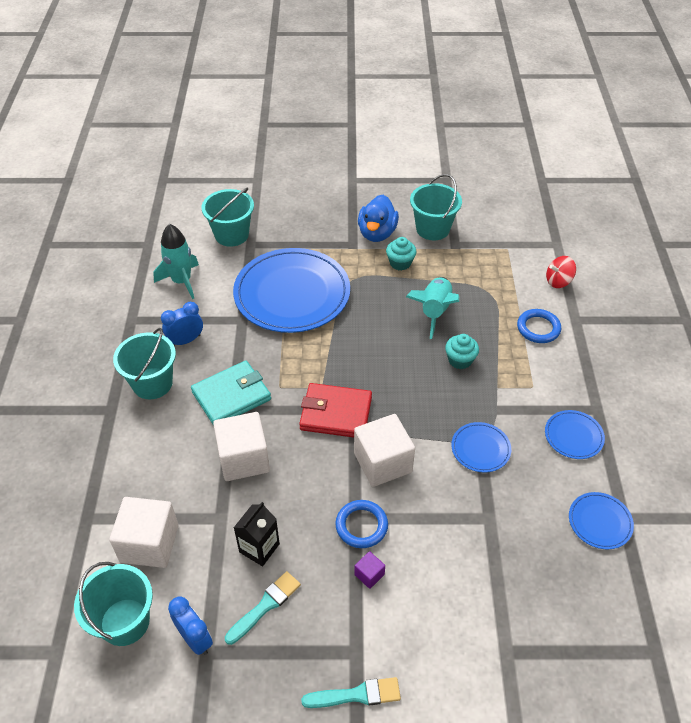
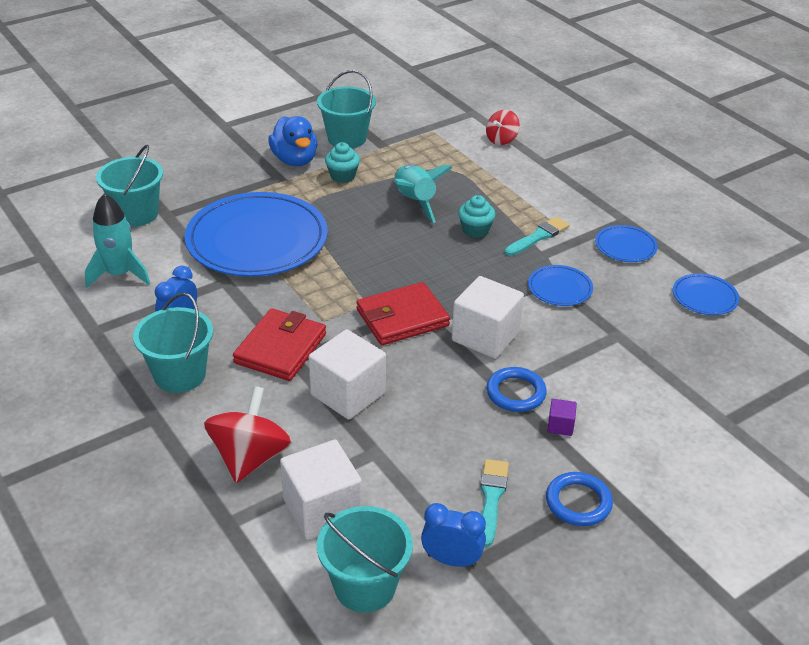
camera: 35 degrees left, 10 degrees down
turquoise wallet [191,360,271,426] -> red wallet [233,308,326,381]
black carton [234,502,280,566] -> none
turquoise brush [301,677,401,708] -> turquoise brush moved to [505,217,570,256]
blue ring [517,309,561,343] -> blue ring moved to [546,472,613,526]
none -> red spinning top [204,386,292,483]

